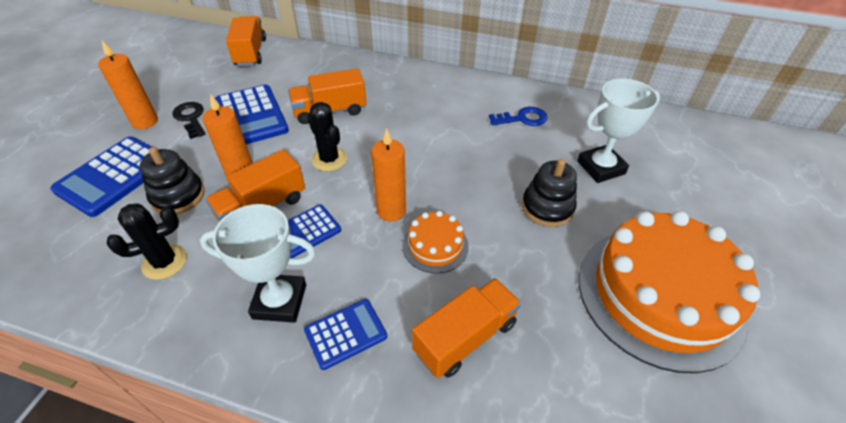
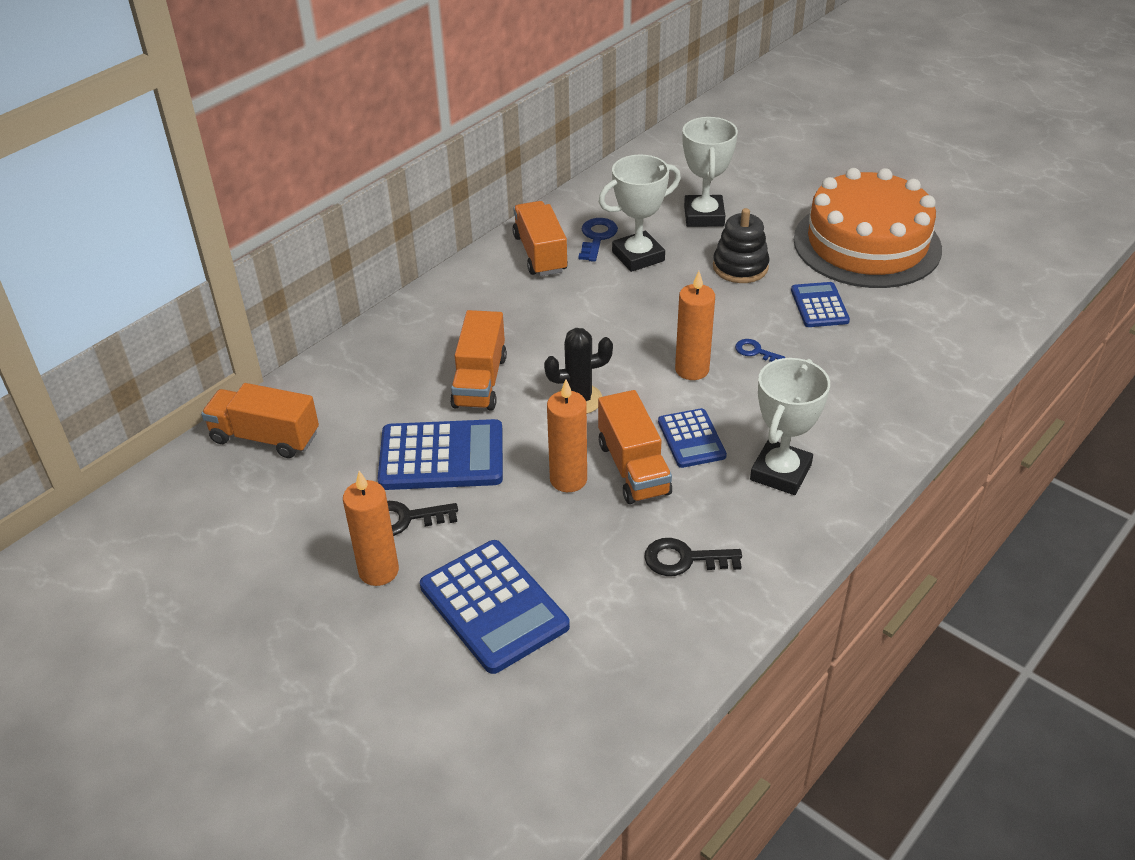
camera: 65 degrees left, 5 degrees down
black cactus [107,204,187,280] -> black key [644,538,742,576]
black stacking toy [140,147,205,214] -> none
blue calculator [304,299,387,370] -> blue calculator moved to [791,282,850,327]
orange cake [402,211,469,273] -> blue key [735,339,785,362]
orange truck [412,278,521,378] -> orange truck moved to [512,201,568,276]
none -> white trophy [599,155,681,272]

